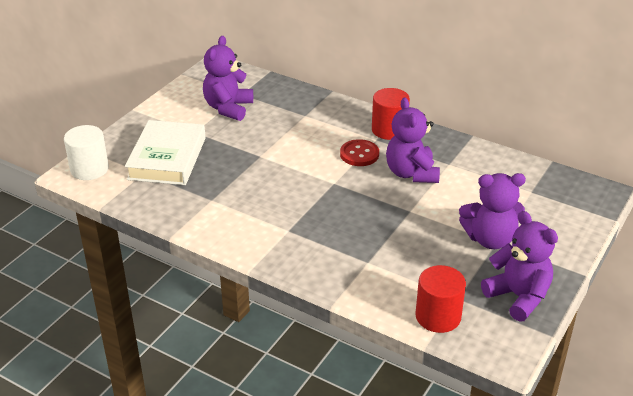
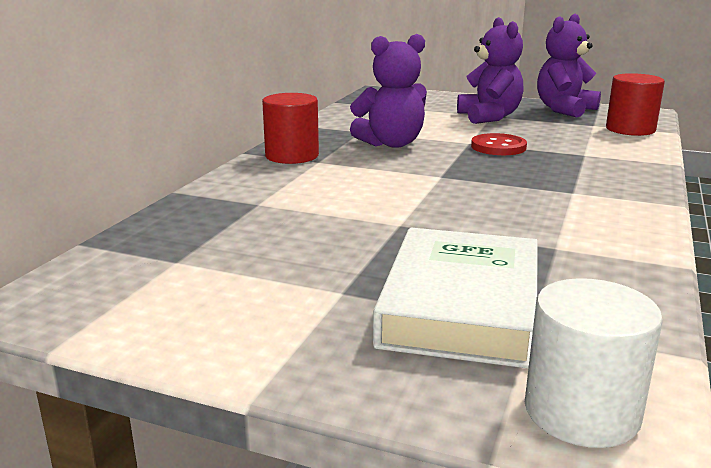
camera: 100 degrees left, 15 degrees down
white book [125,120,206,185] -> white book turned 75 degrees counterclockwise [373,228,538,369]
purple teddy bear [203,36,253,121] -> none
red button [340,139,379,166] -> red button moved to [471,133,527,155]

